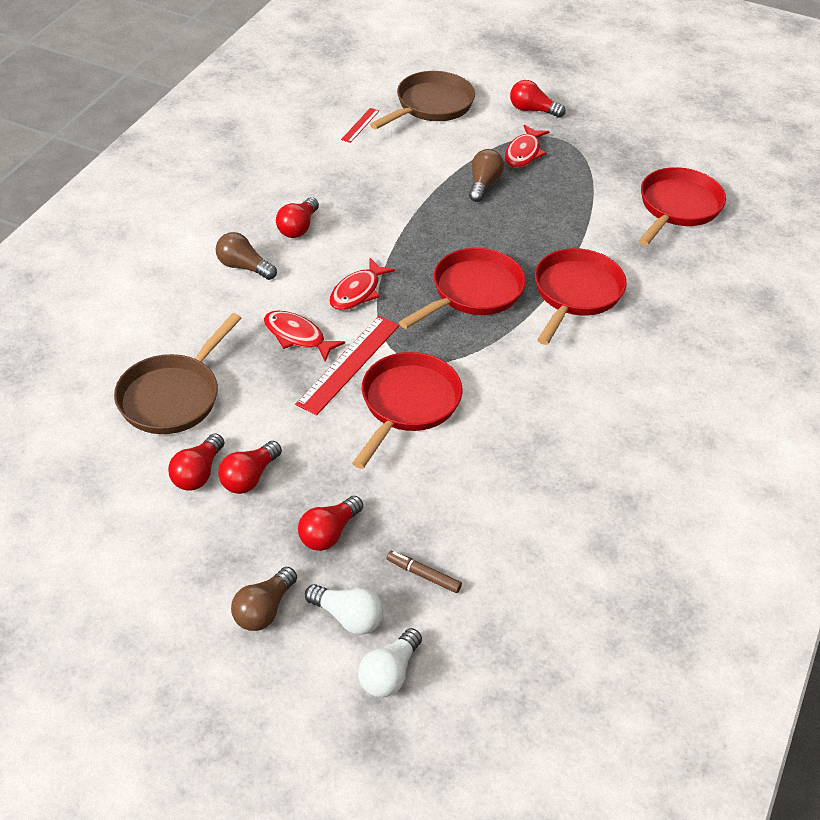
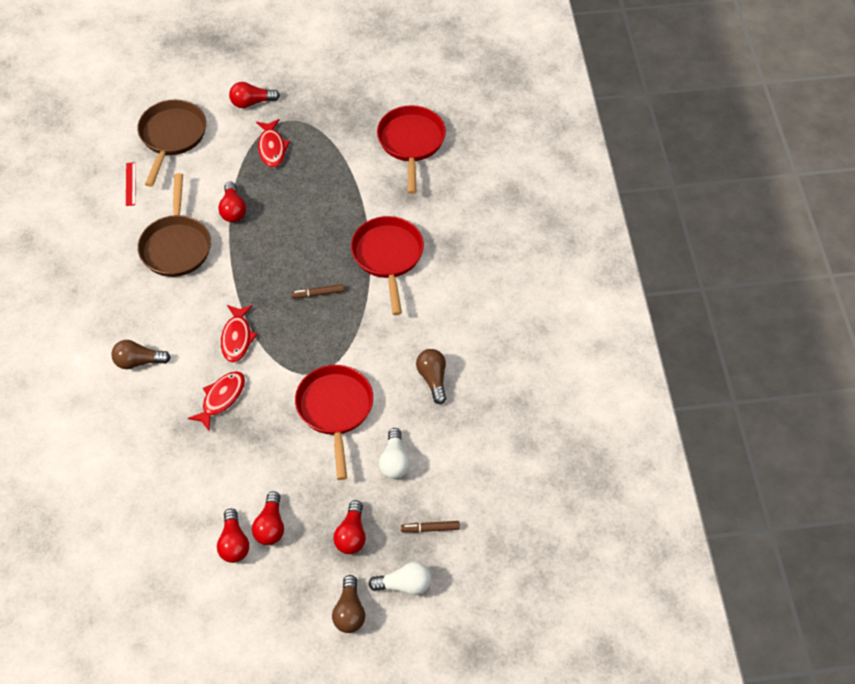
camera: 30 degrees left, 10 degrees up
brown pan [114,313,241,434] -> brown pan moved to [138,173,211,277]
red fish [264,311,345,362] -> red fish turned 120 degrees clockwise [188,371,245,431]
red light bulb [276,197,319,238] -> red light bulb moved to [218,182,246,222]
red ruler [295,316,399,415] -> none
white light bulb [358,628,422,697] -> white light bulb moved to [379,428,410,479]
red pan [399,248,526,329] -> brown marker [291,284,344,299]
brown light bulb [469,149,504,202] -> brown light bulb moved to [416,349,446,404]

